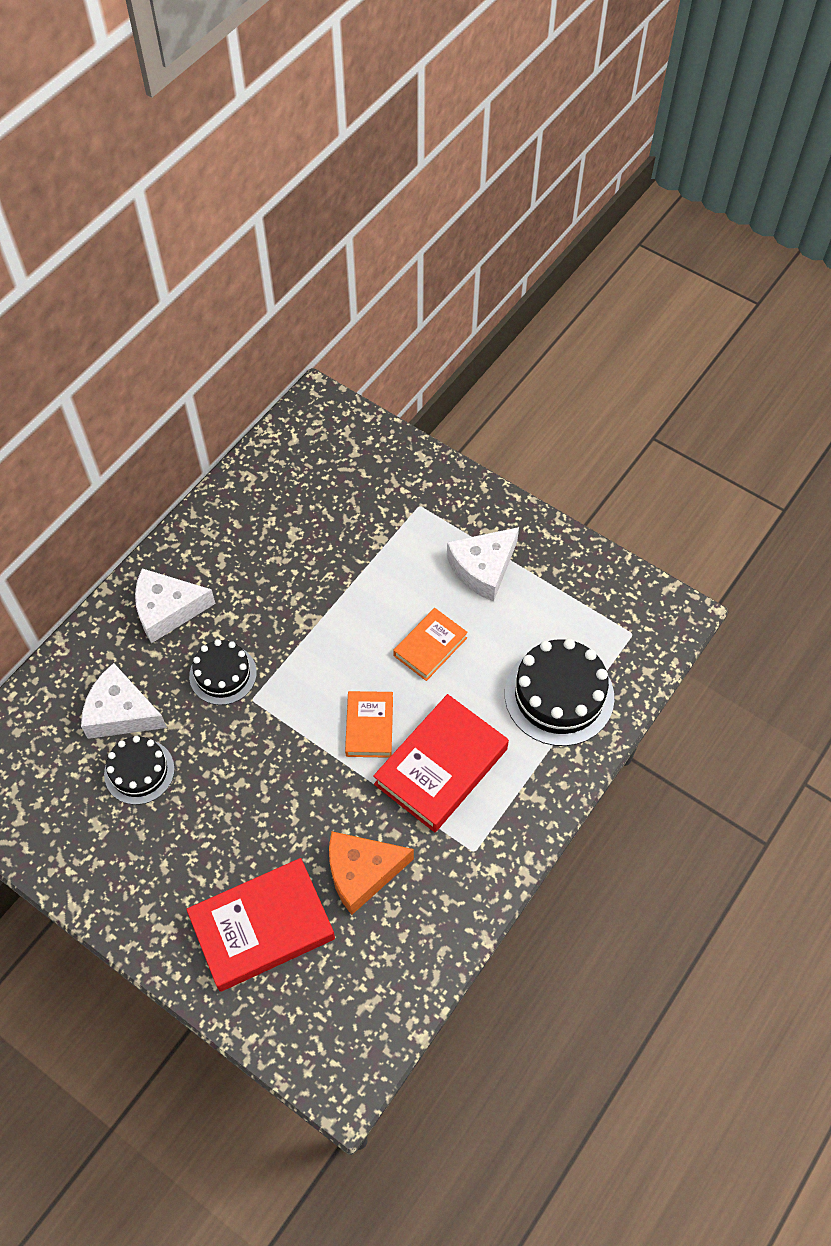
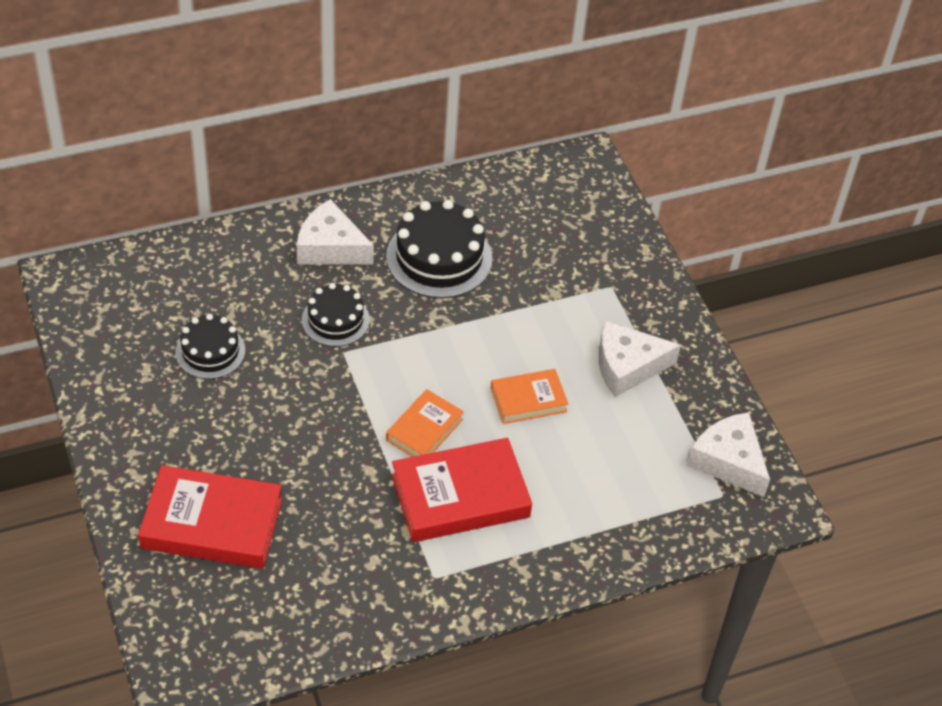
camera: 30 degrees right, 10 degrees down
white cheese [81,663,167,739] -> white cheese moved to [687,412,770,497]
orange cheese [329,831,414,915] -> none
black cake [505,639,614,746] -> black cake moved to [386,200,492,298]

